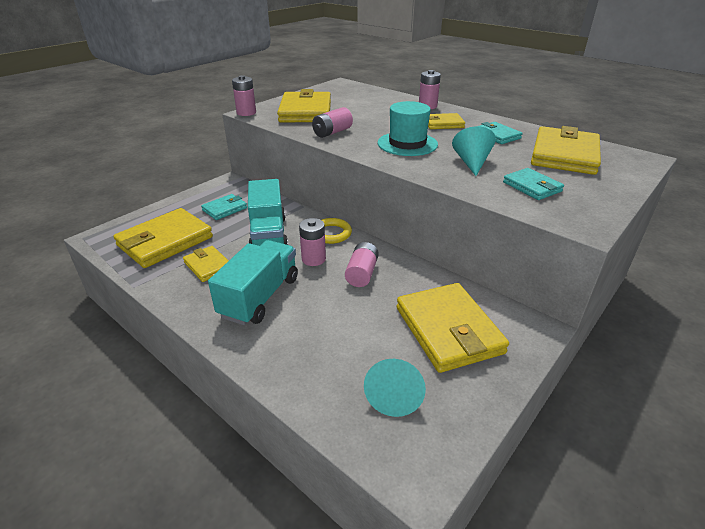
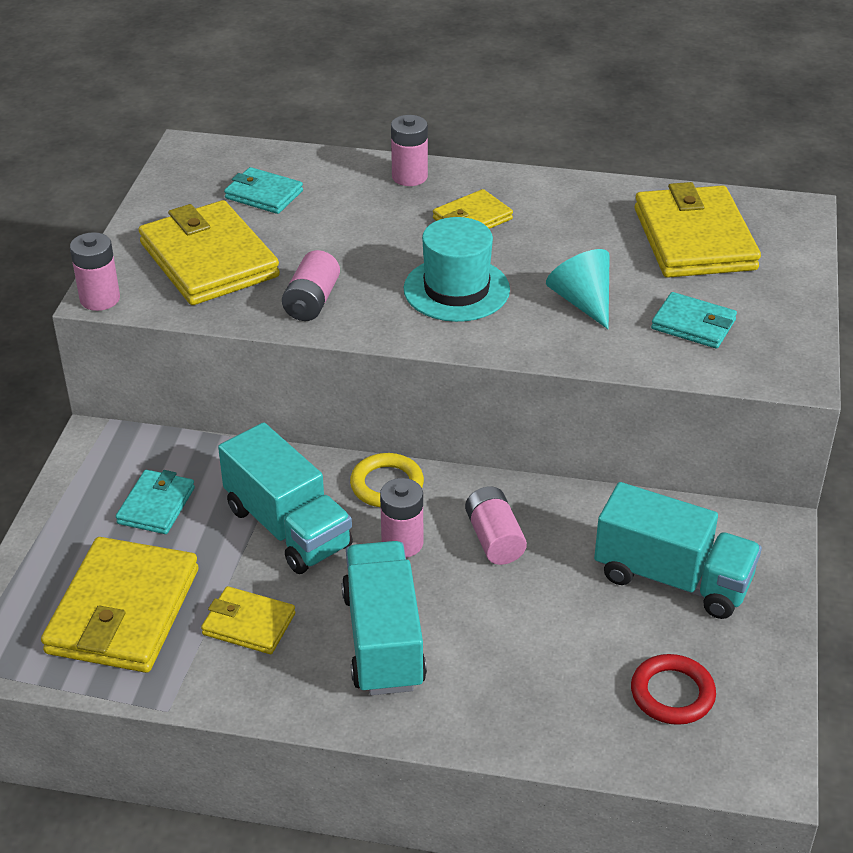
camera: 30 degrees left, 5 degrees up
turquoise cone [364,359,426,417] -> red ring [631,654,716,725]
yellow wallet [397,283,509,373] -> turquoise truck [594,482,762,619]
turquoise wallet [480,122,523,144] -> turquoise wallet moved to [224,167,303,214]

